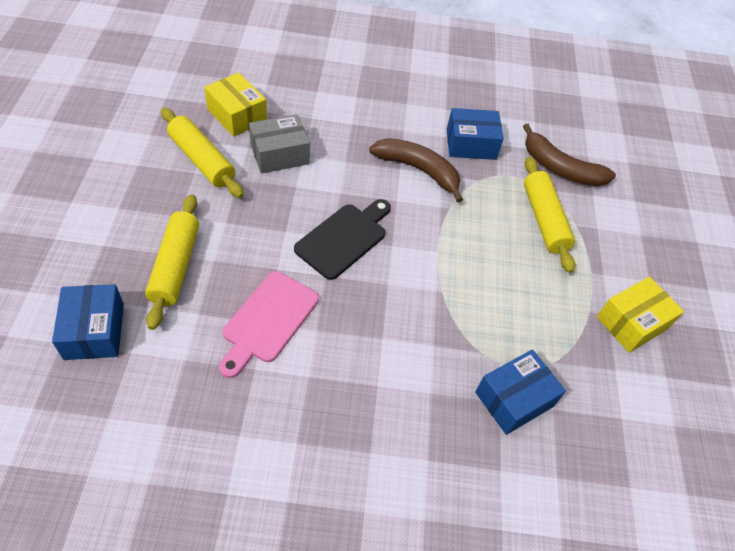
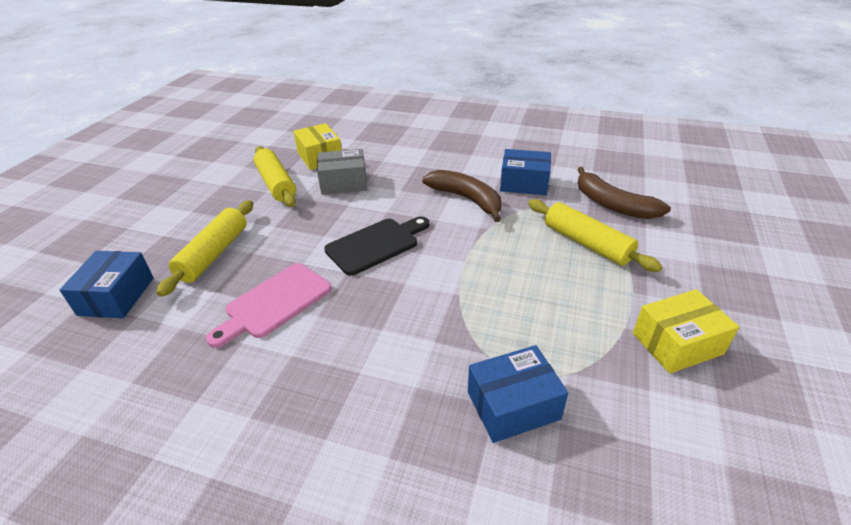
camera: 20 degrees right, 15 degrees down
yellow rolling pin [524,157,575,273] -> yellow rolling pin turned 45 degrees counterclockwise [528,199,662,272]

